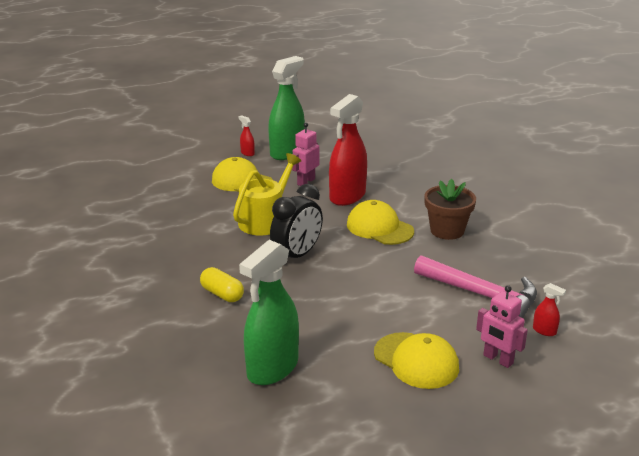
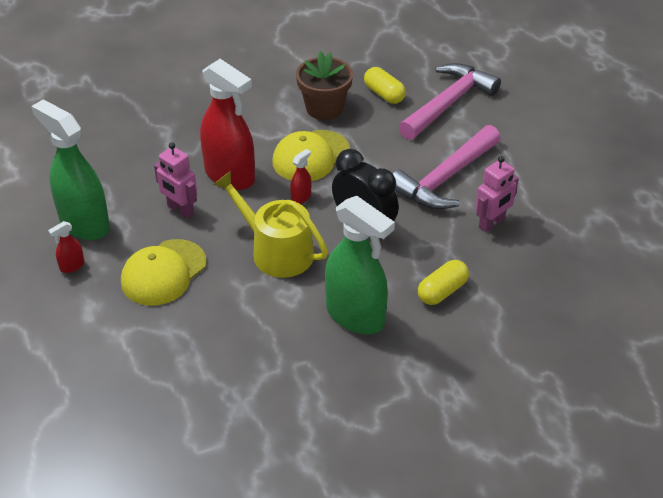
camera: 85 degrees left, 15 degrees up
green spray bottle [239,240,299,385] -> green spray bottle moved to [325,196,395,334]
yellow cap [374,332,459,389] -> none
pink robot [476,285,528,368] -> pink robot moved to [475,156,519,232]
red spray bottle [533,283,566,336] -> red spray bottle moved to [290,149,311,204]
none -> yellow capsule [364,67,406,104]
none -> pink hammer [393,125,501,210]

